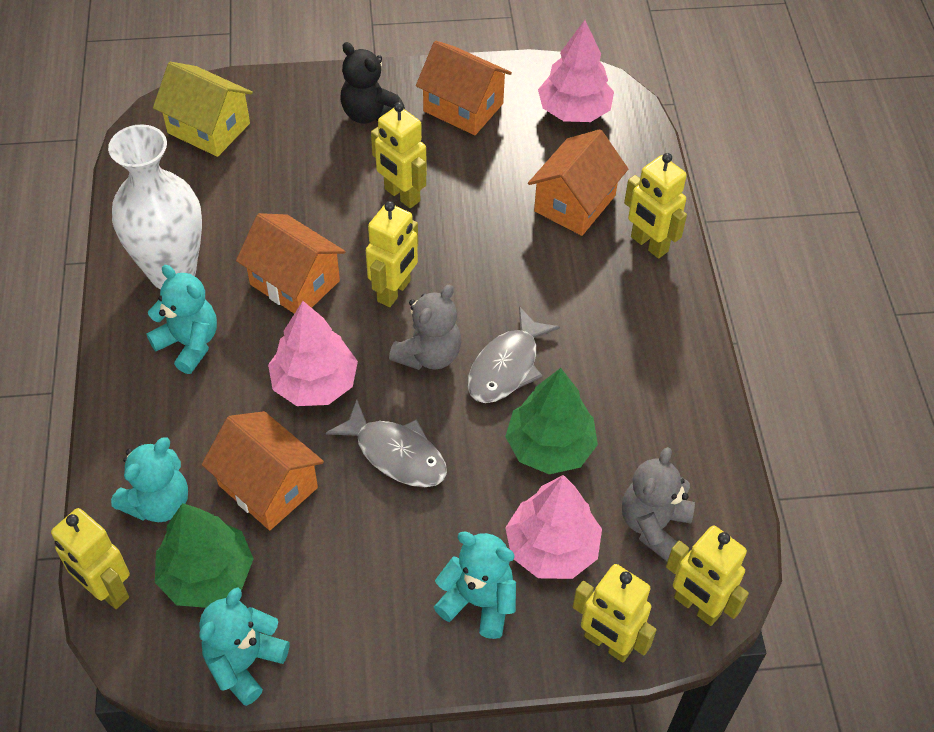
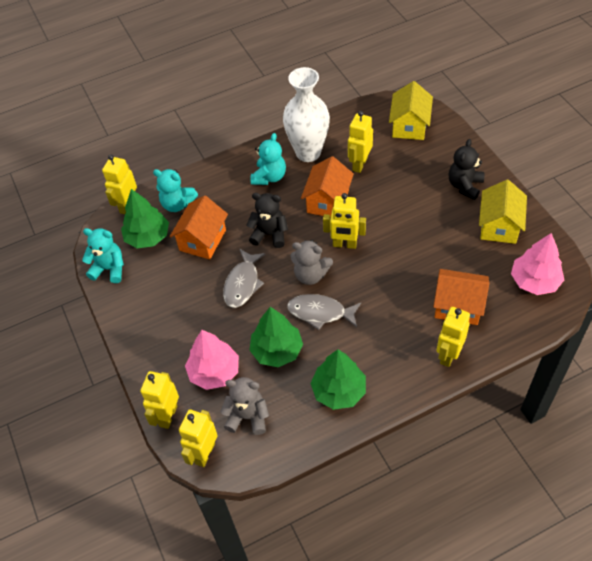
camera: 75 degrees right, 0 degrees up
pink tree [268,301,358,406] -> black teddy bear [246,193,288,248]
yellow robot [371,102,427,208] -> yellow robot moved to [348,111,373,173]
orange house [416,41,512,135] -> yellow house [479,180,527,244]
turquoise teddy bear [434,531,516,639] -> none
none -> green tree [310,349,366,410]

